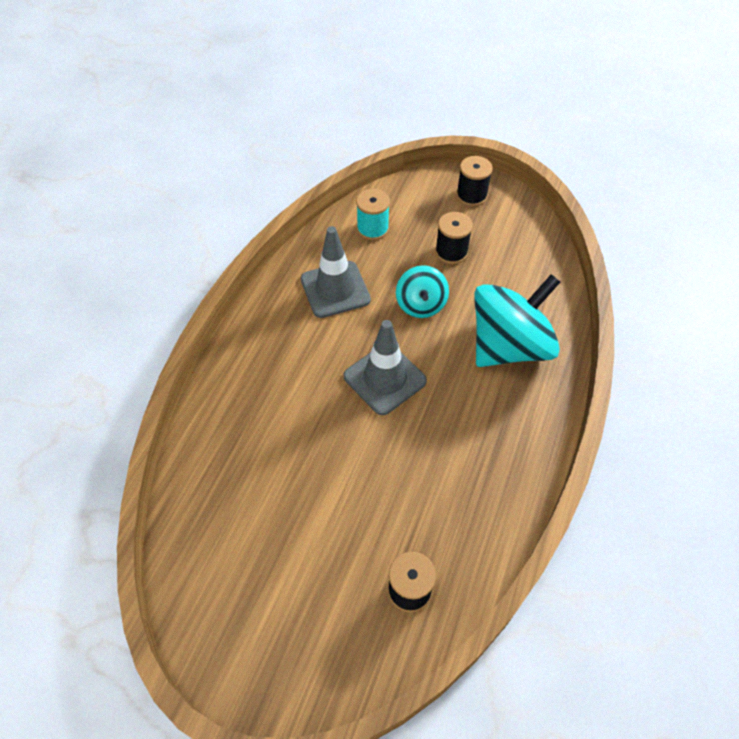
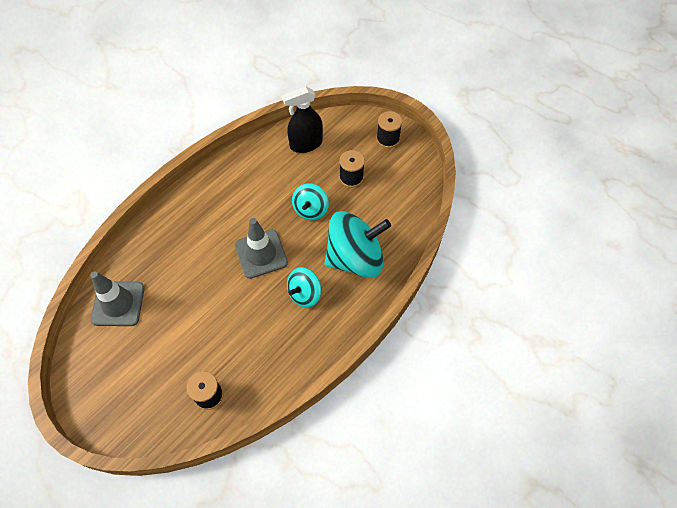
camera: 20 degrees right, 5 degrees up
grey traffic cone [301,226,371,318] -> grey traffic cone moved to [90,271,145,326]
turquoise spool [356,189,390,241] -> black spray bottle [282,86,323,153]
none -> turquoise spinning top [287,267,321,308]

